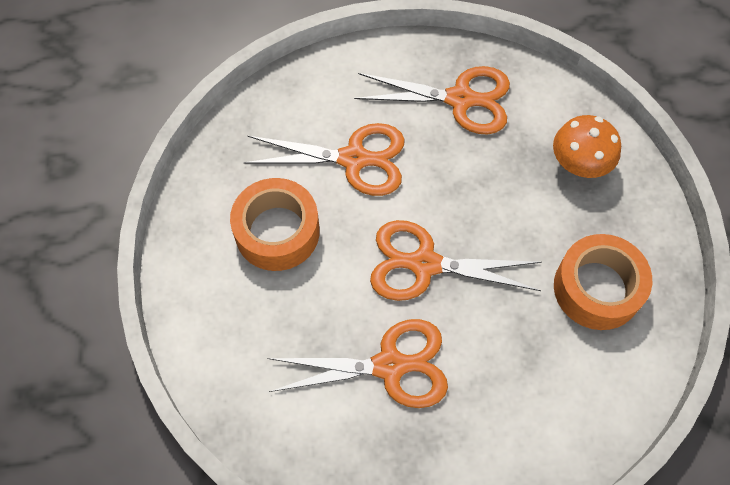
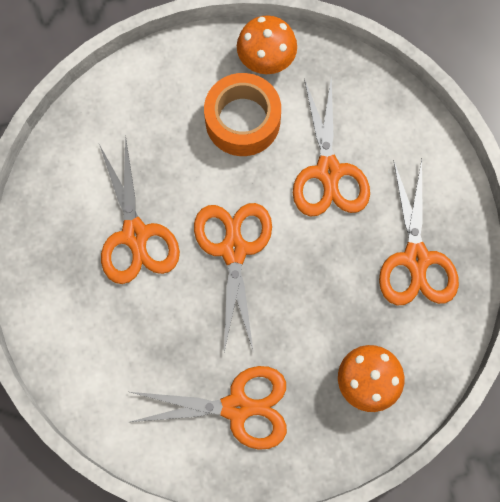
camera: 80 degrees right, 10 degrees up
orange tape [554,234,652,330] -> orange scissors [130,366,287,450]
none -> orange mushroom [237,15,297,74]

